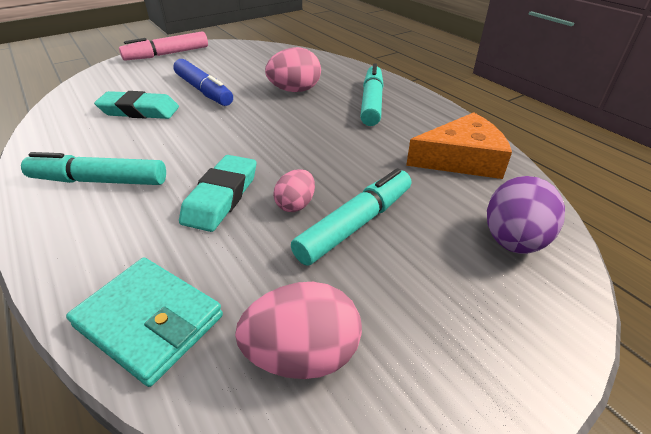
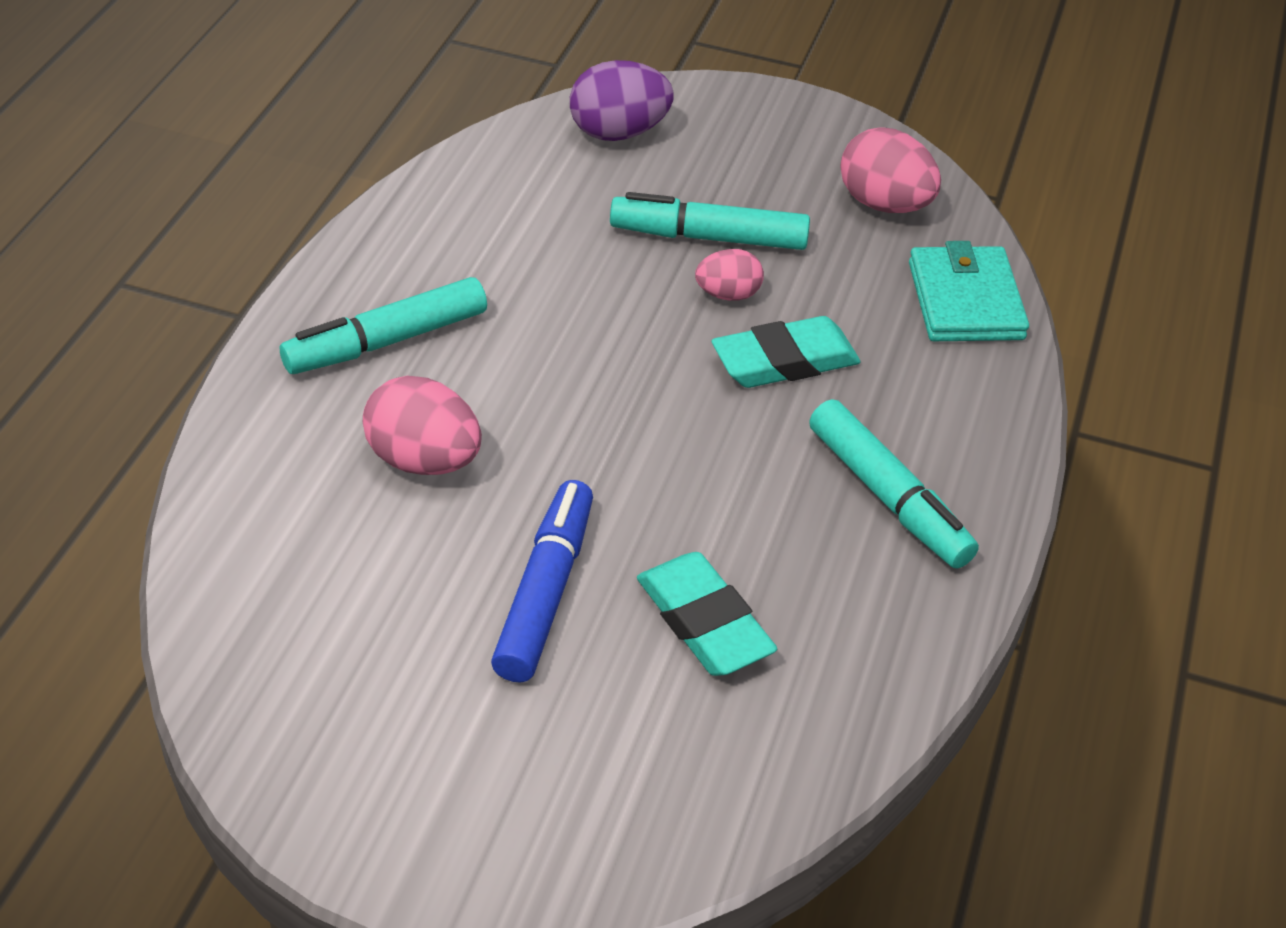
camera: 130 degrees left, 5 degrees up
pink marker [119,32,208,61] -> none
orange cheese [406,112,512,179] -> none

